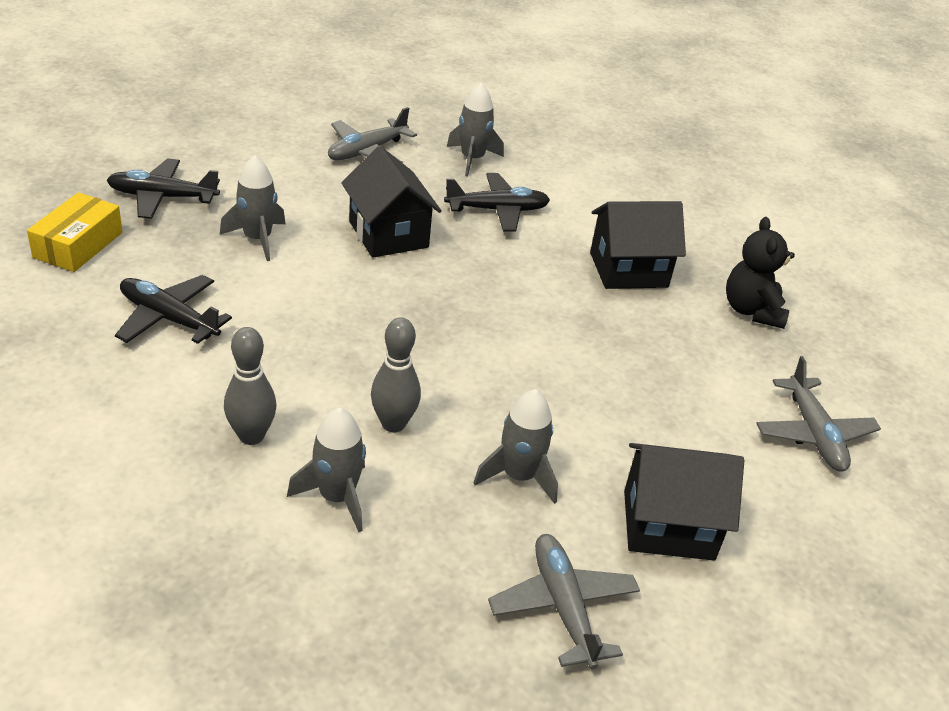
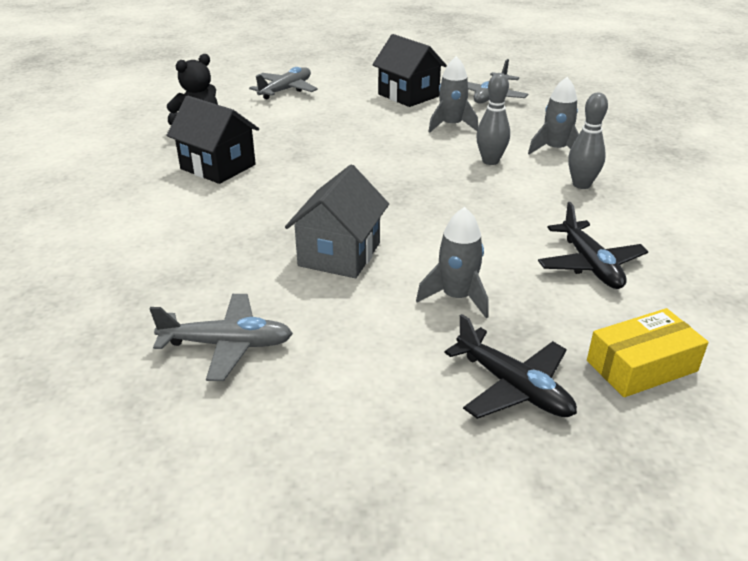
camera: 130 degrees left, 5 degrees down
black house [341,146,442,258] -> grey house [285,165,389,278]
black plane [444,173,550,232] -> none
grey rocket [447,83,504,176] -> none

